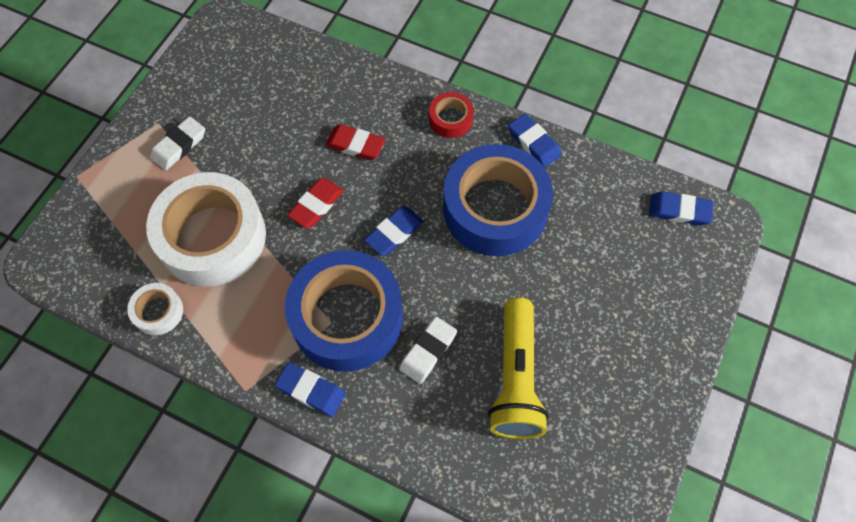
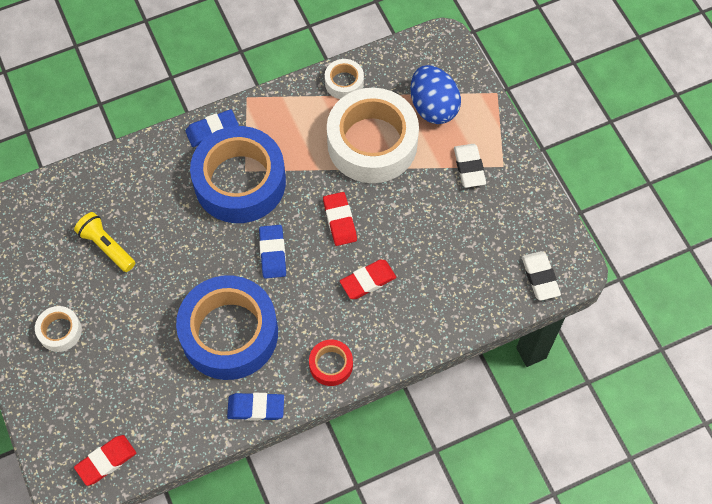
camera: 130 degrees right, 0 degrees up
white eraser [399,317,457,384] -> white eraser moved to [522,251,561,301]
yellow flashlight [488,298,549,439] -> yellow flashlight [74,212,135,272], size x0.62
blue eraser [649,192,714,225] -> red eraser [74,435,136,486]
none -> white tape [35,306,82,352]
none -> blue egg [410,65,461,124]

